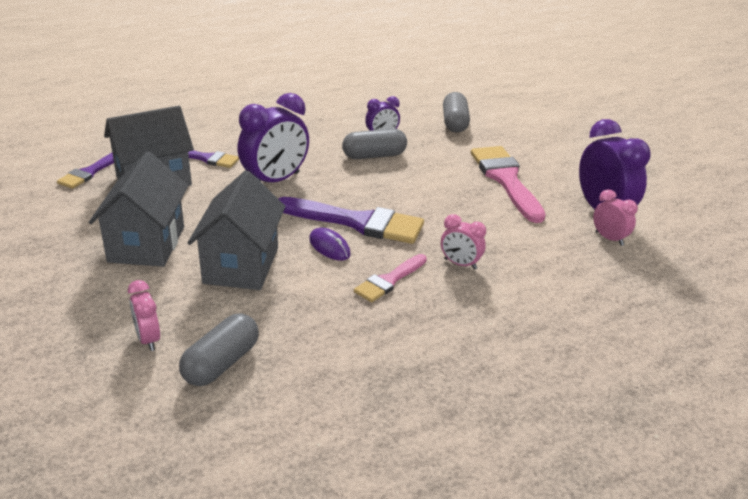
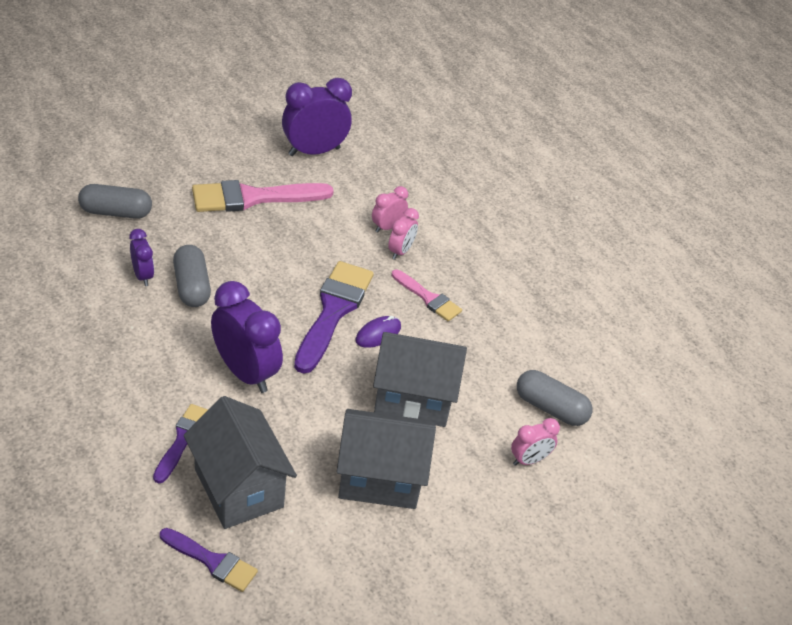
camera: 95 degrees left, 10 degrees up
pink clock [593,189,638,246] -> pink clock moved to [372,186,408,233]

